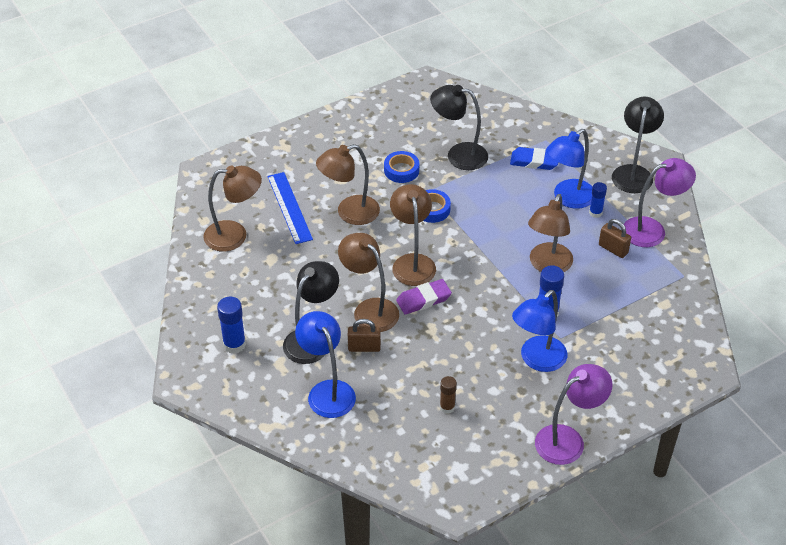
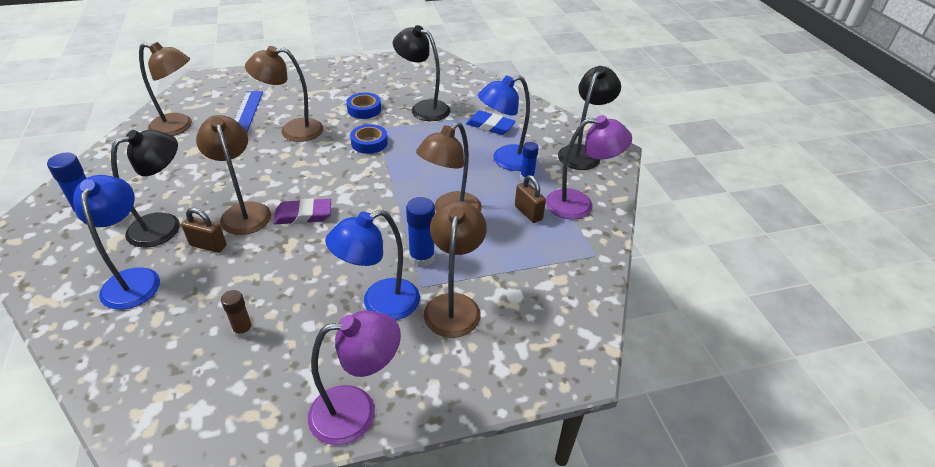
camera: 15 degrees right, 5 degrees down
brown lamp [390,184,436,286] -> brown lamp moved to [424,201,487,338]

